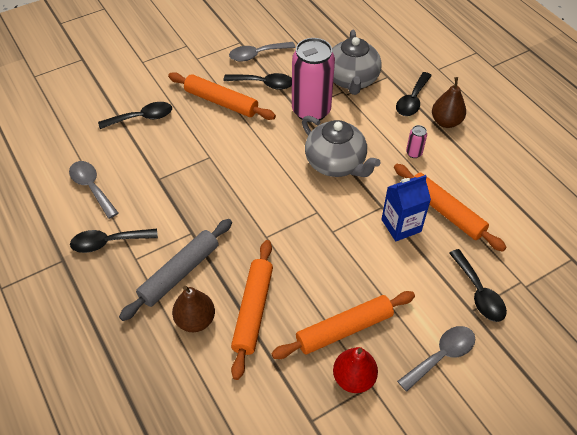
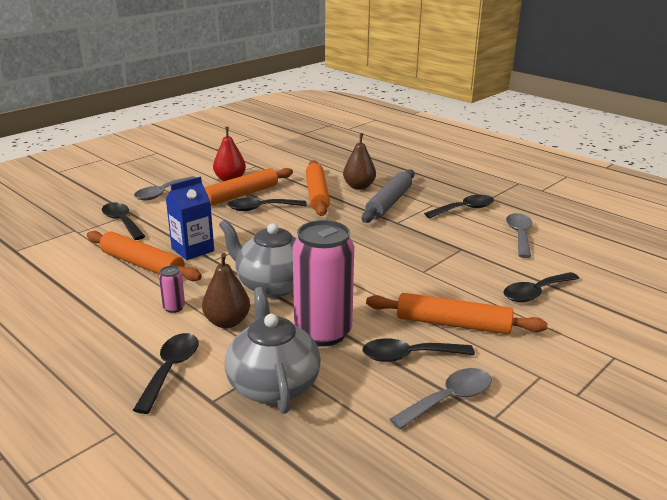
camera: 165 degrees right, 25 degrees down
grey spoon [69,161,118,219] -> grey spoon turned 120 degrees counterclockwise [506,213,533,258]
brown pear [432,77,466,128] -> brown pear moved to [202,253,250,328]
none -> black spoon [228,198,307,211]

